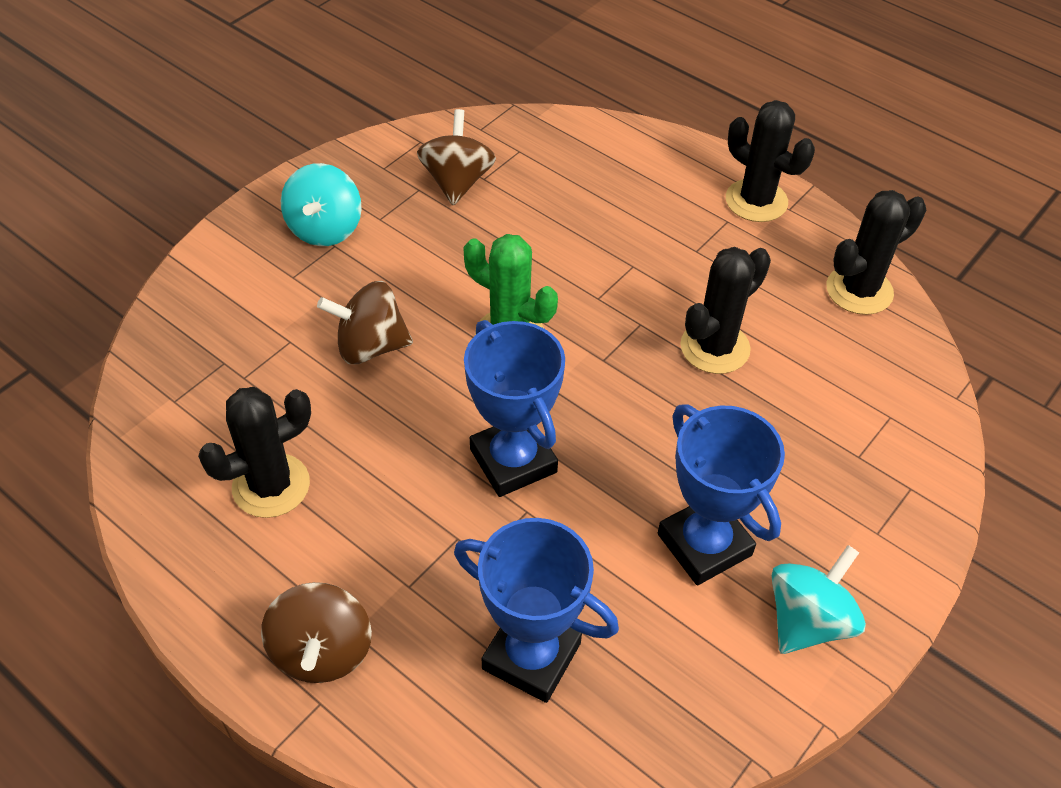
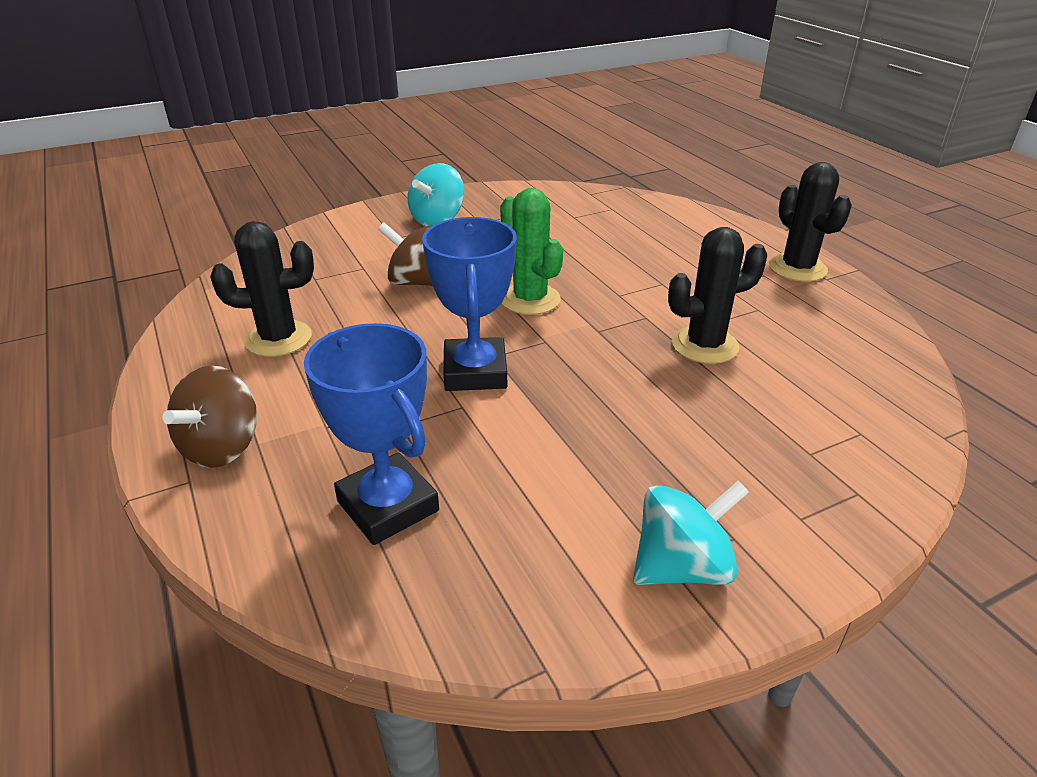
camera: 25 degrees right, 15 degrees down
brown spinning top [417,109,496,206] -> none
blue trophy [658,404,785,585] -> none
black cactus [826,190,926,315] -> none

